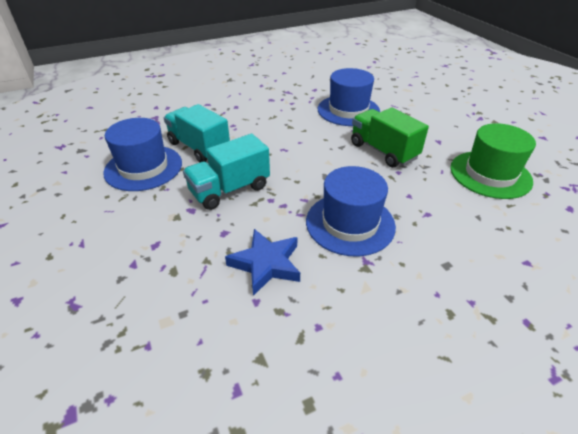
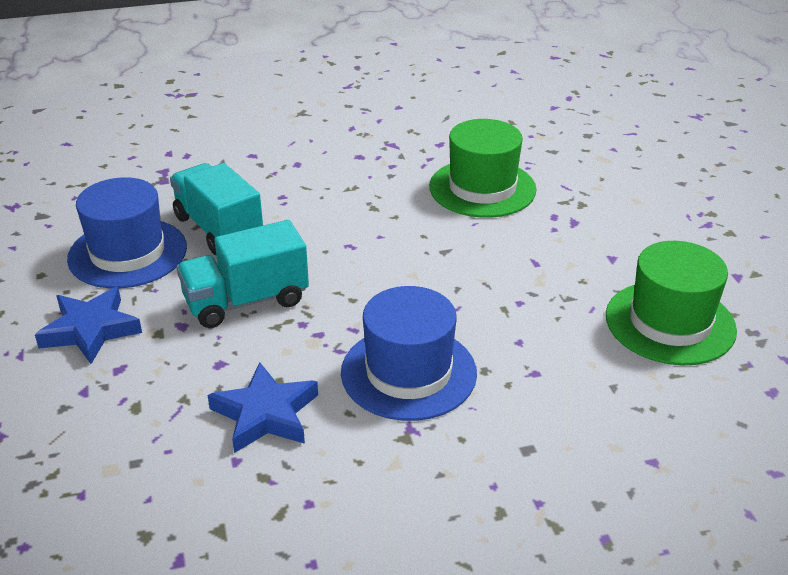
camera: 10 degrees right, 5 degrees down
blue hat [318,68,380,126] -> green hat [429,119,537,218]
green truck [351,108,429,168] -> none
none -> blue star [35,287,142,364]

